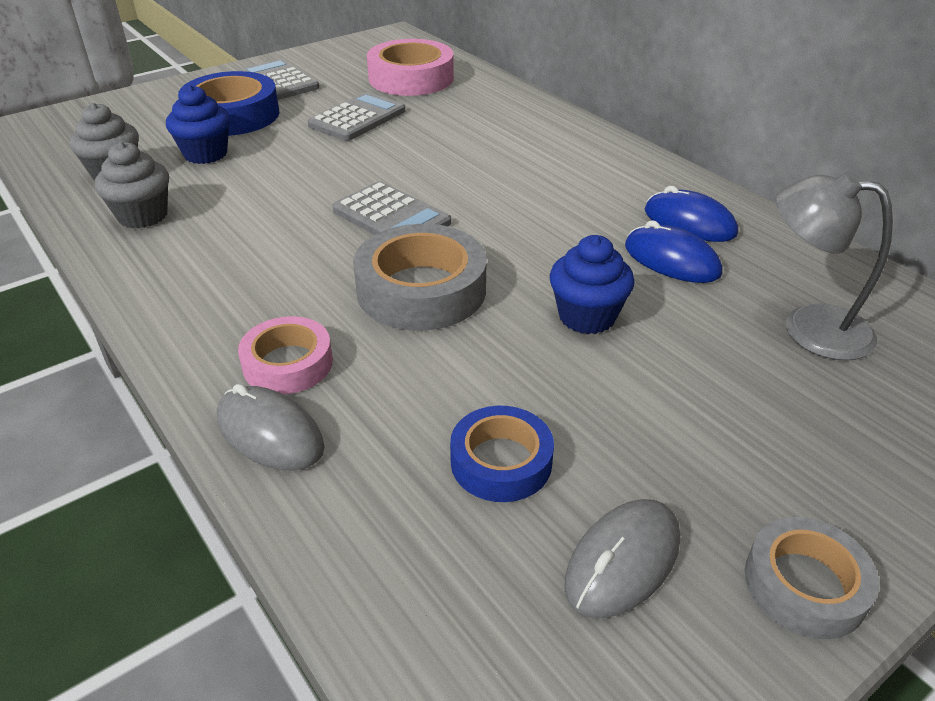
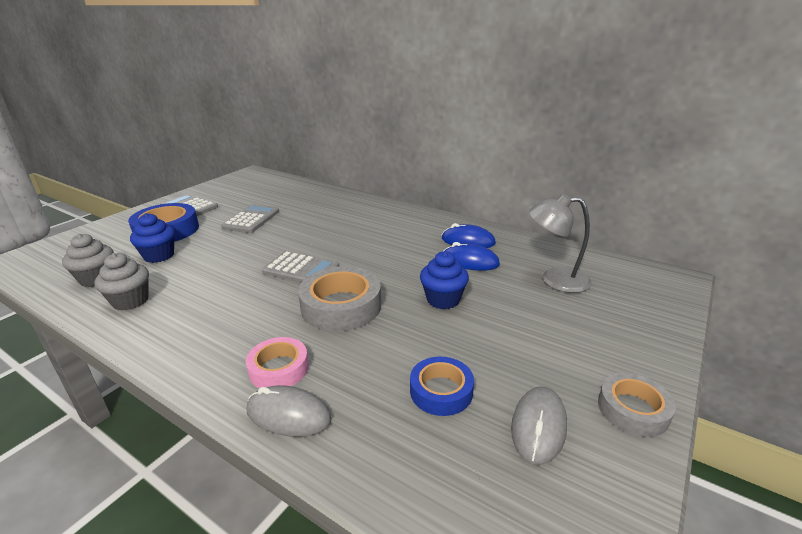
camera: 20 degrees left, 10 degrees down
pink tape [367,39,454,96] -> none

